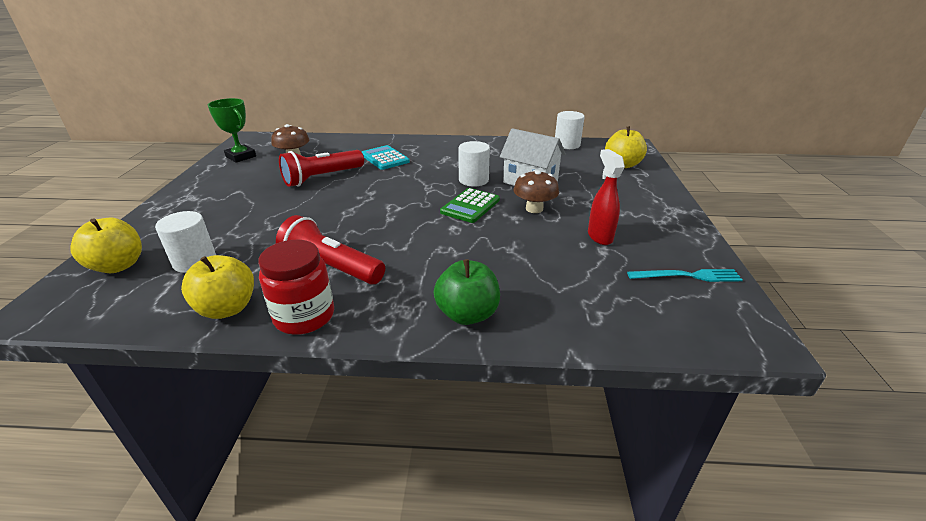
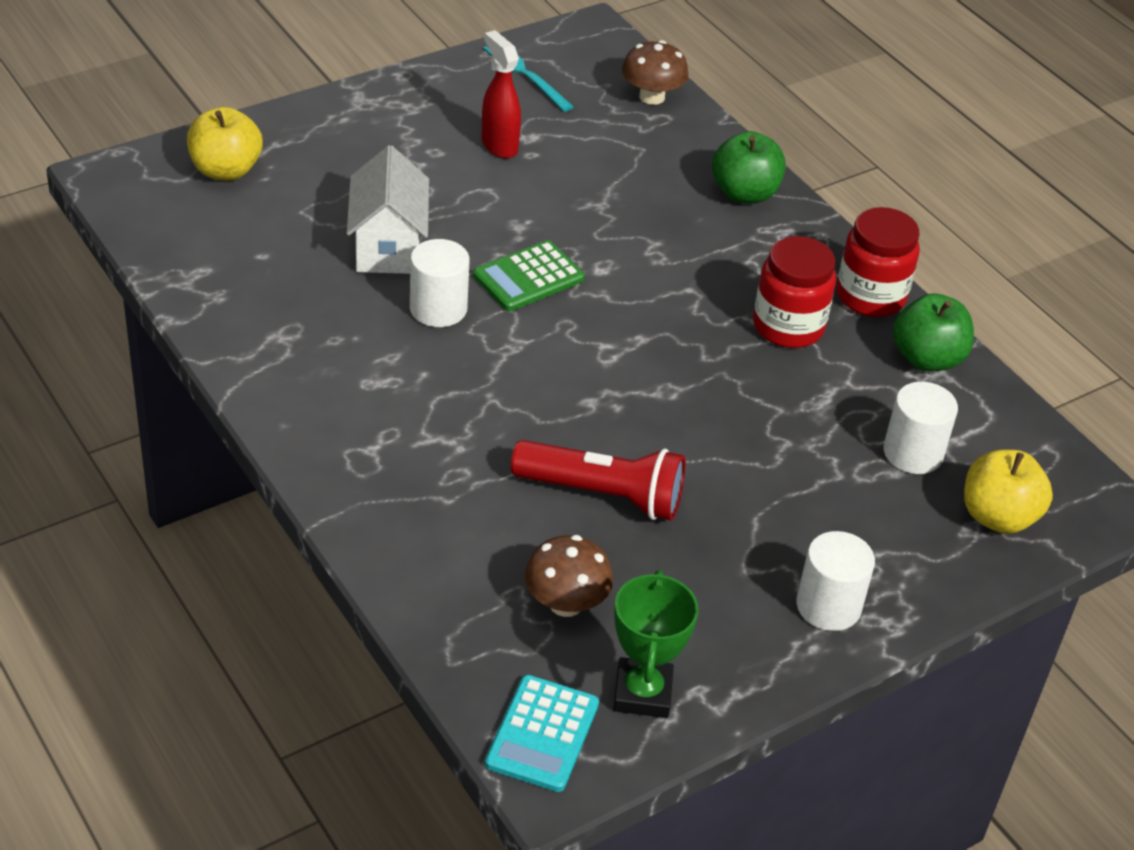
camera: 130 degrees left, 10 degrees up
yellow apple [181,255,254,319] -> green apple [893,293,974,371]
red flashlight [276,215,385,285] -> red jar [753,236,836,348]
turquoise calculator [362,145,410,170] -> turquoise calculator moved to [485,675,599,792]
green calculator [440,188,500,223] -> green calculator turned 150 degrees clockwise [473,240,585,311]
brown mushroom [513,170,559,213] -> brown mushroom moved to [622,40,689,105]
white cylinder [555,111,585,149] -> white cylinder moved to [796,531,875,631]
red spray bottle [588,149,625,245] -> red spray bottle turned 105 degrees clockwise [481,30,521,158]

